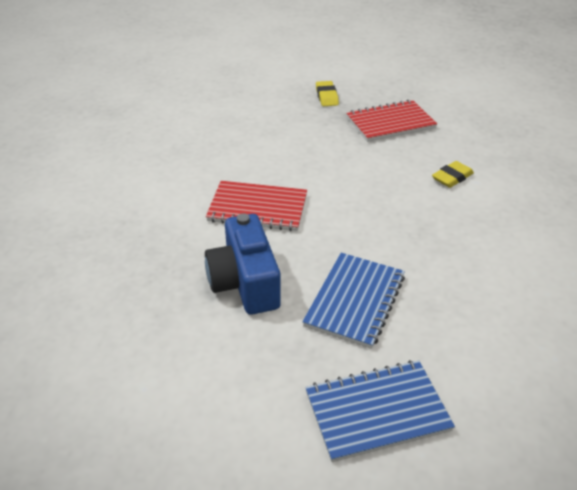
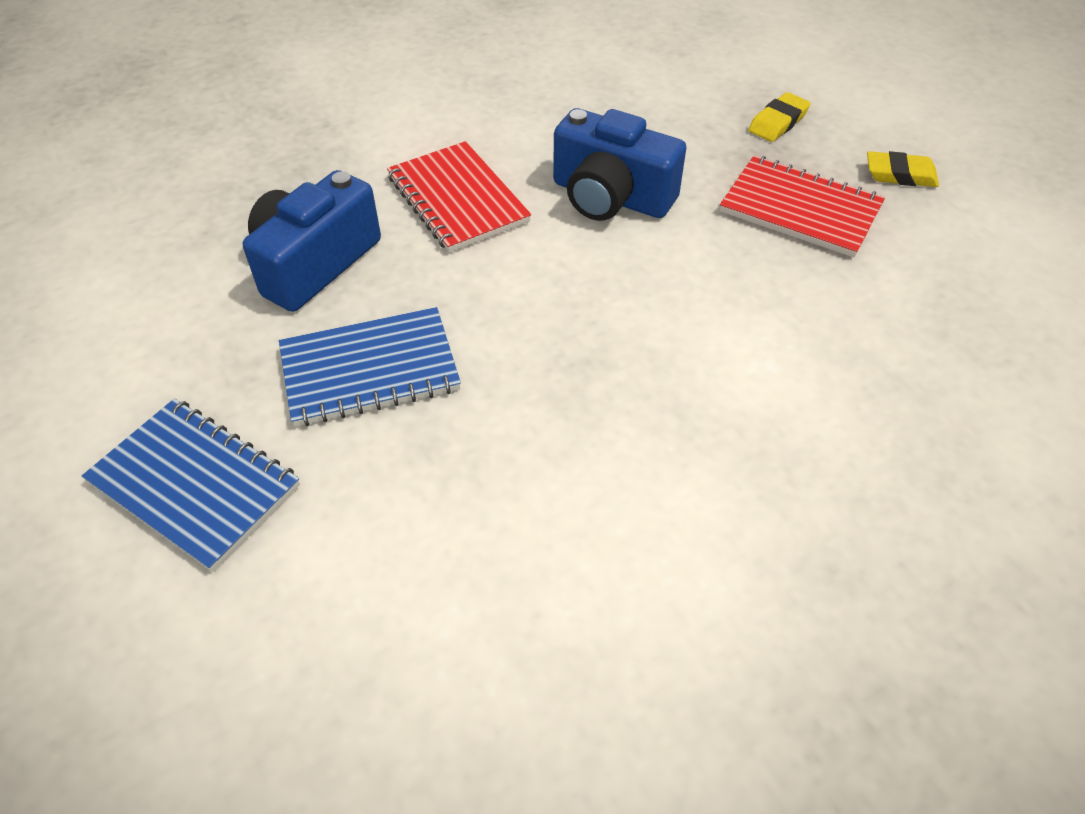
camera: 50 degrees right, 10 degrees up
yellow eraser [432,161,474,188] -> yellow eraser moved to [867,151,939,187]
none -> blue camera [553,108,686,221]

